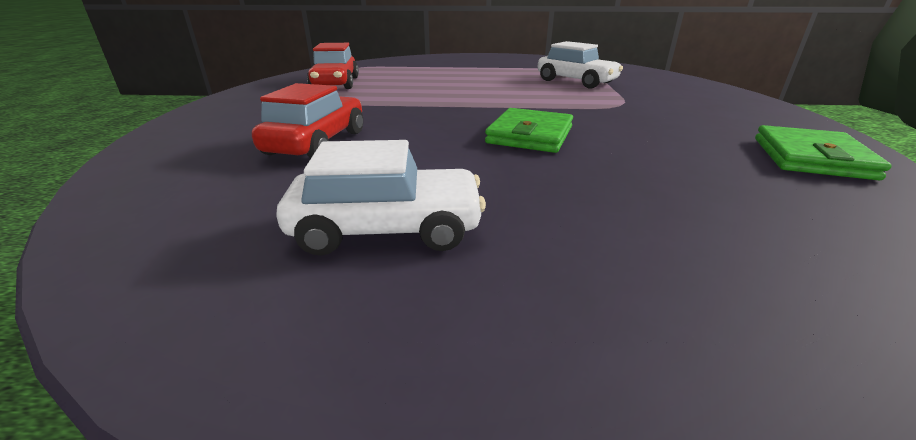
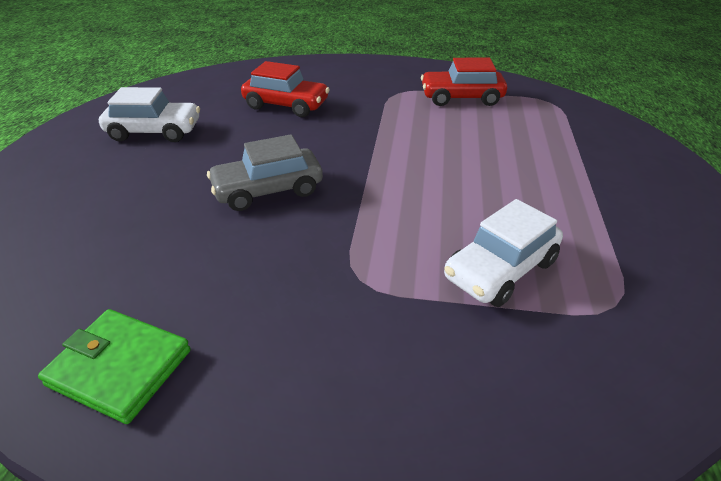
camera: 95 degrees right, 10 degrees up
white car [277,140,486,255] -> white car turned 90 degrees counterclockwise [99,87,200,142]
green wallet [485,108,573,153] -> grey car [207,134,323,211]

